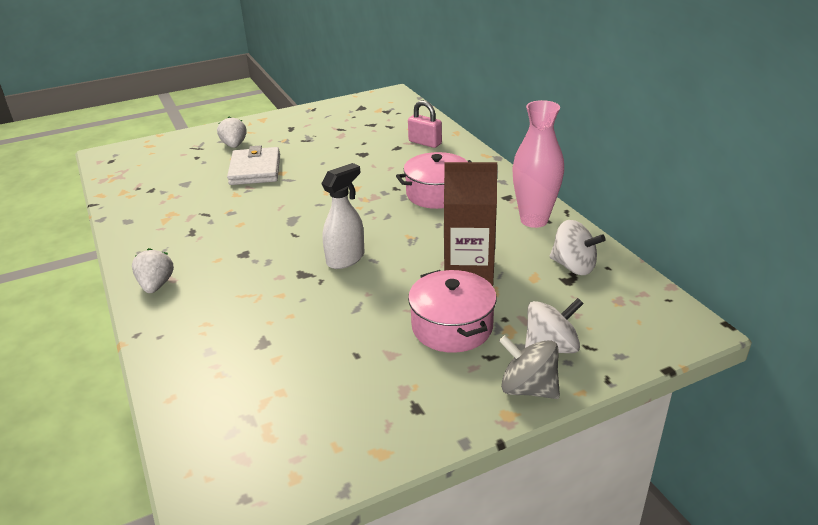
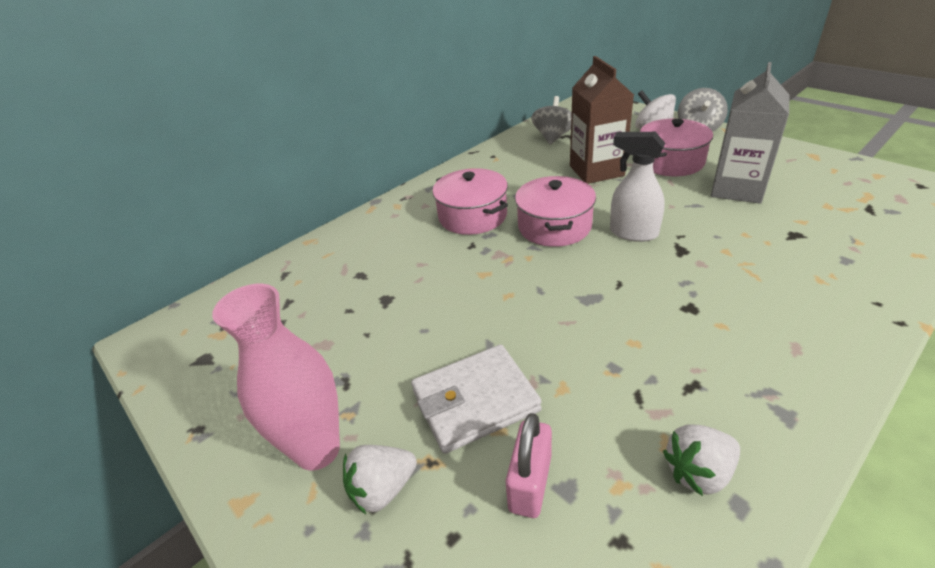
camera: 105 degrees left, 5 degrees up
white strawberry [132,248,174,293] -> white strawberry moved to [663,424,740,496]
pink padlock [408,100,442,148] -> pink padlock moved to [506,413,552,518]
pink vase [512,100,564,228] -> pink vase moved to [212,284,340,471]
white spinning top [550,220,606,275] -> grey spinning top [531,96,572,145]
none -> pink pot [515,176,596,247]
none -> grey carton [711,62,790,204]

